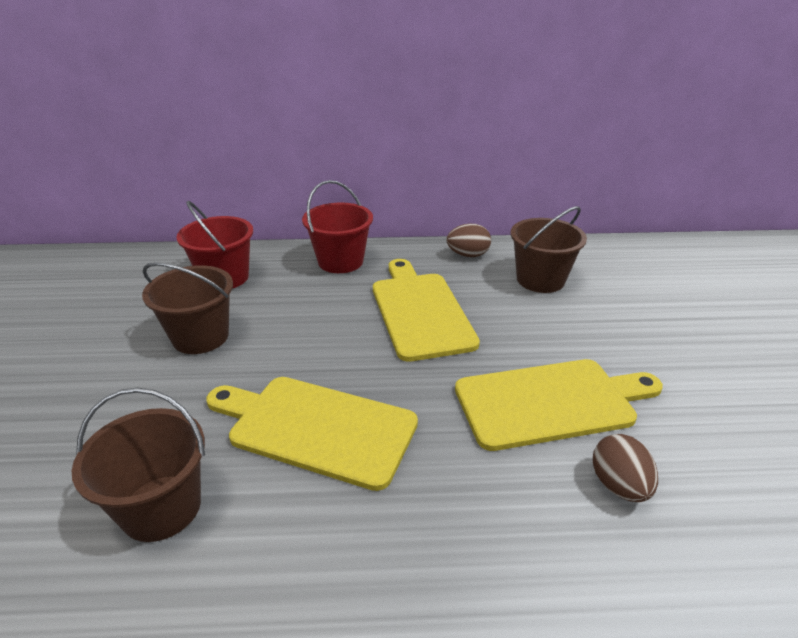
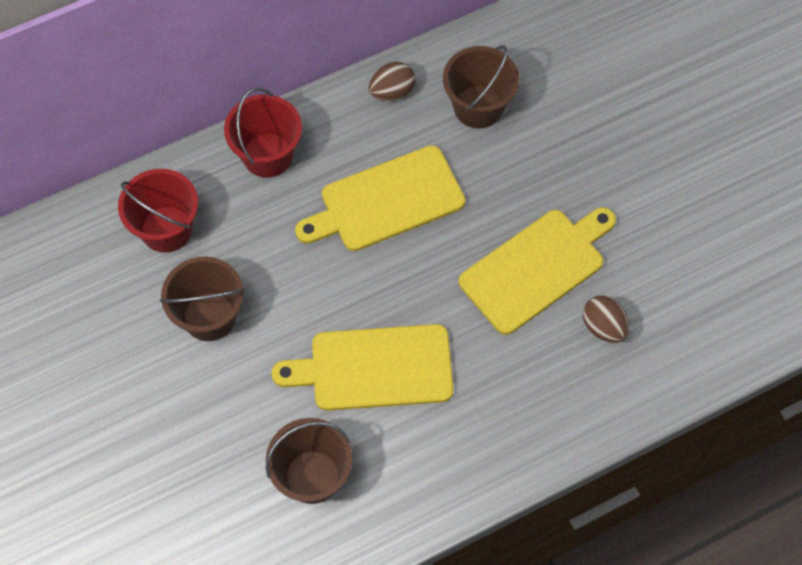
camera: 25 degrees left, 30 degrees up
yellow cutting board [373,259,480,362] -> yellow cutting board turned 75 degrees counterclockwise [295,145,465,251]

